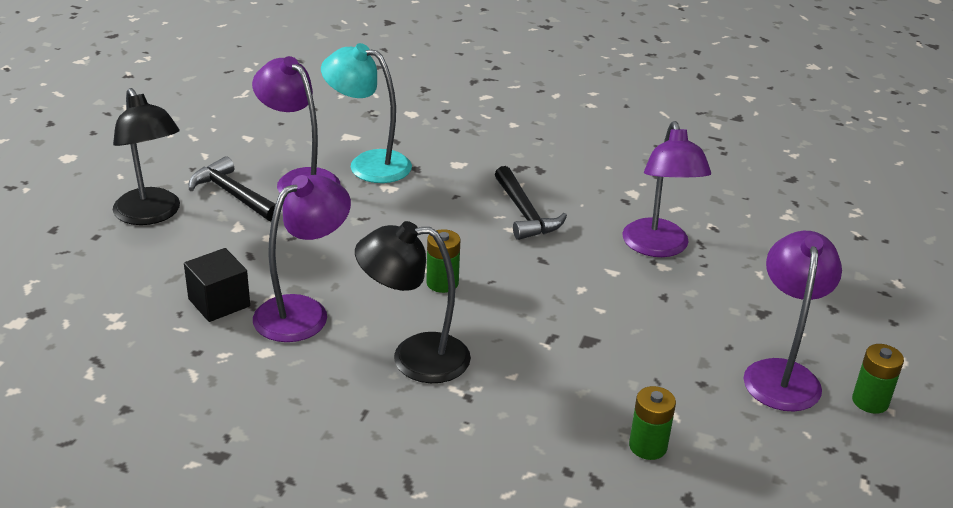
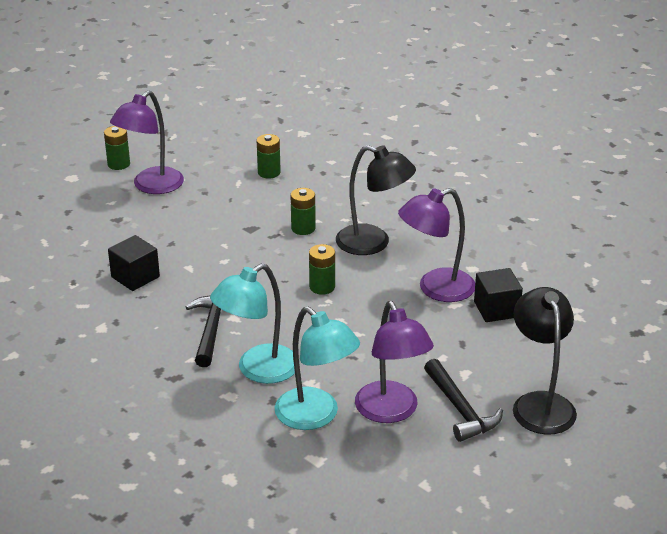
camera: 155 degrees left, 0 degrees up
purple lamp [622,121,711,257] -> black cube [108,235,160,291]
none -> turquoise lamp [210,263,300,384]
none -> green battery [291,188,316,235]

